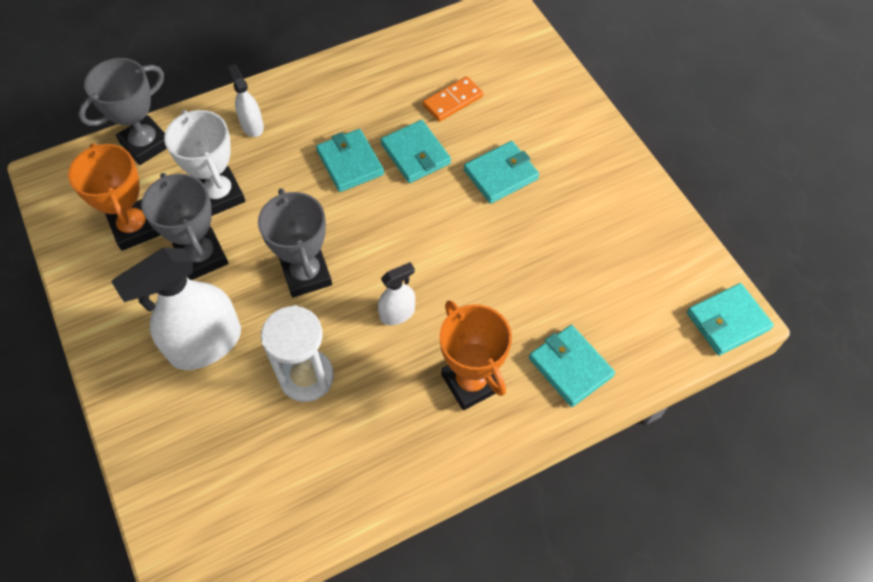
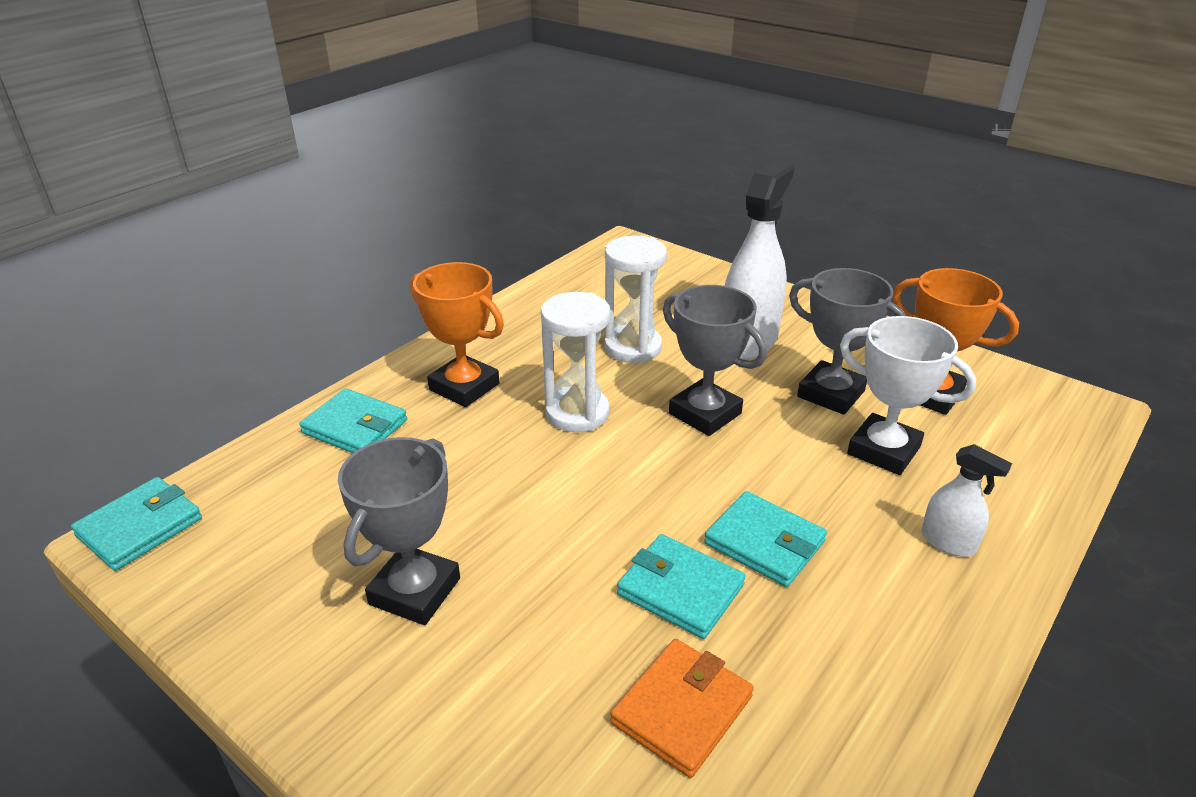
camera: 155 degrees right, 25 degrees down
grey trophy [78,58,167,165] -> grey trophy moved to [338,437,460,625]
white spray bottle [378,262,415,325] -> white hourglass [541,292,610,432]
orange domino [423,76,483,122] -> orange wallet [610,639,754,778]
turquoise wallet [464,141,539,204] -> none

